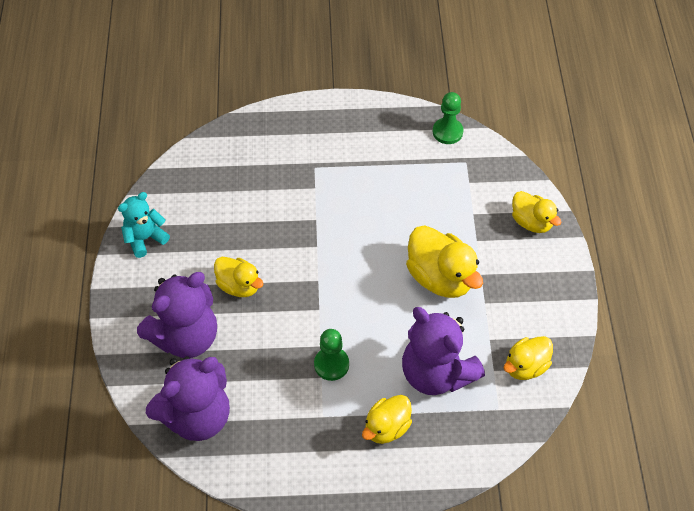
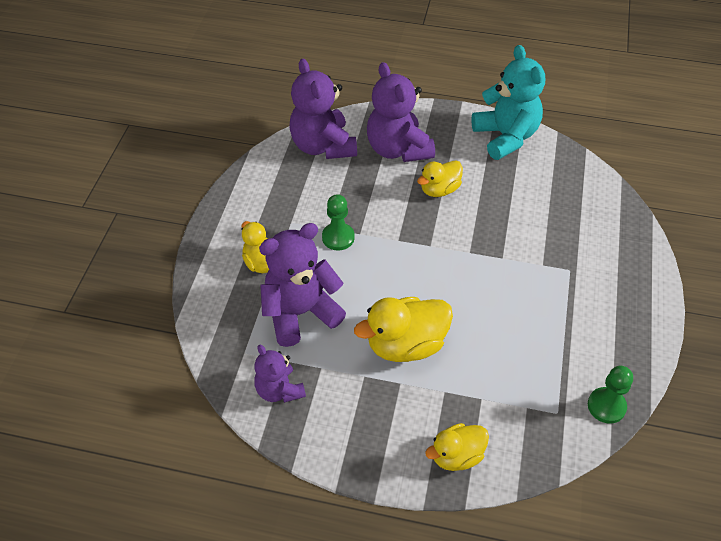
camera: 105 degrees right, 5 degrees down
turquoise teddy bear [118,192,170,258] -> turquoise teddy bear [471,45,545,160], size x1.71
yellow duck [504,336,553,380] -> purple teddy bear [254,345,306,403]

